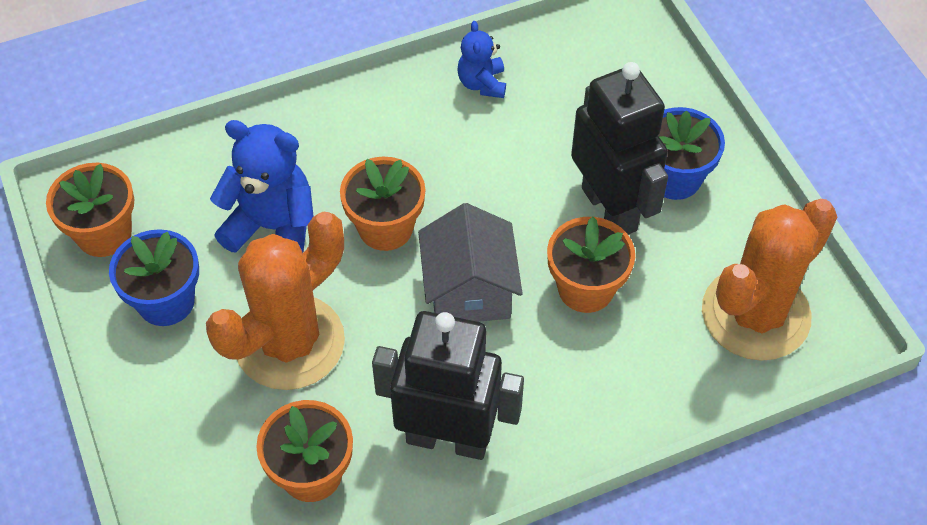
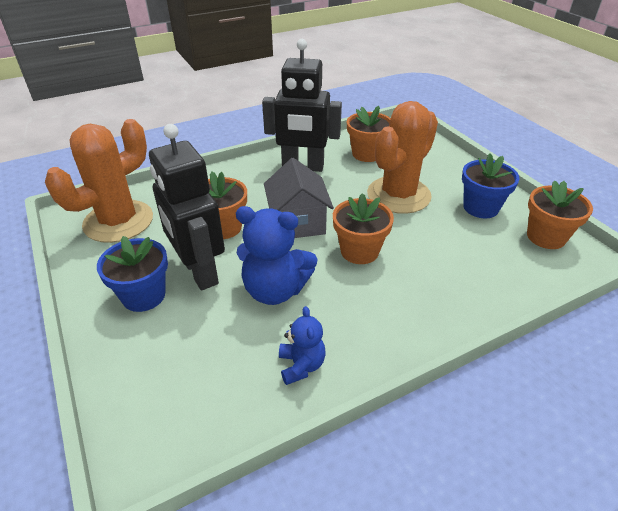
camera: 175 degrees right, 15 degrees down
blue teddy bear [210,120,314,252] -> blue teddy bear moved to [236,206,317,305]

